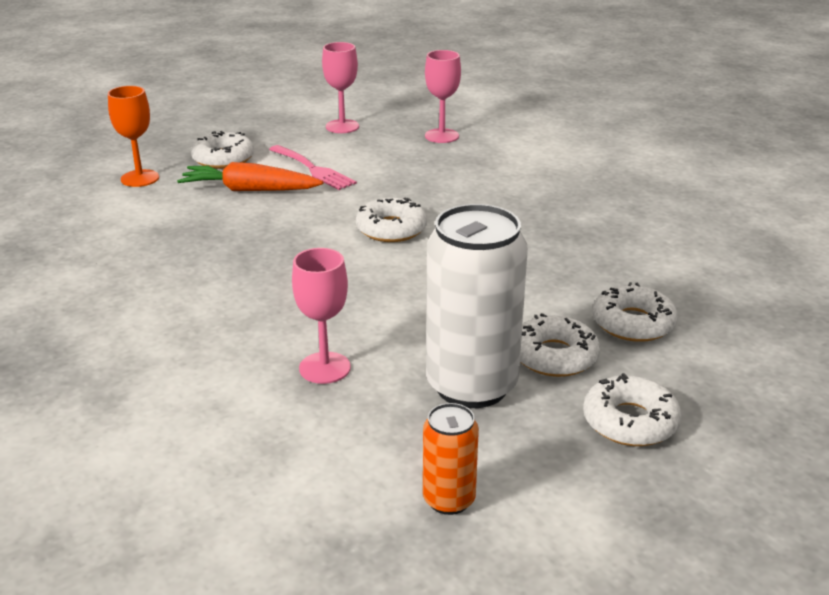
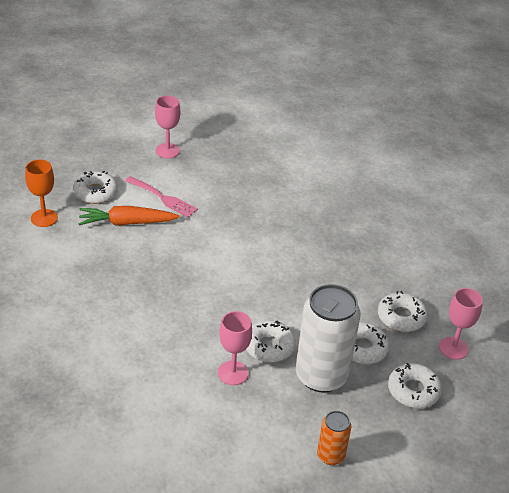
camera: 15 degrees left, 10 degrees up
white donut [356,198,427,242] -> white donut moved to [246,320,295,362]
pink goblet [425,50,461,143] -> pink goblet moved to [439,288,483,360]

